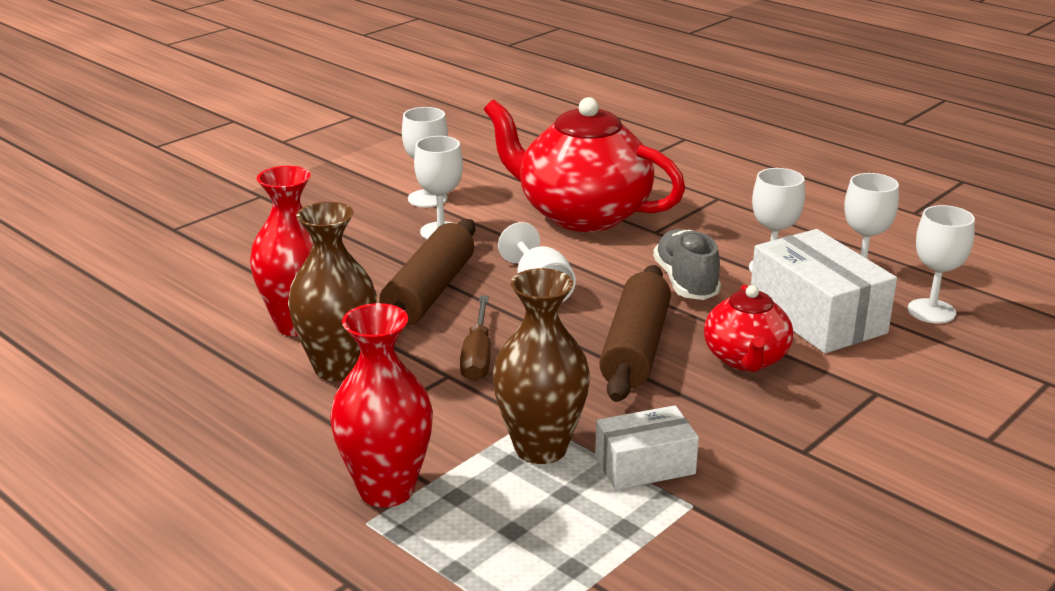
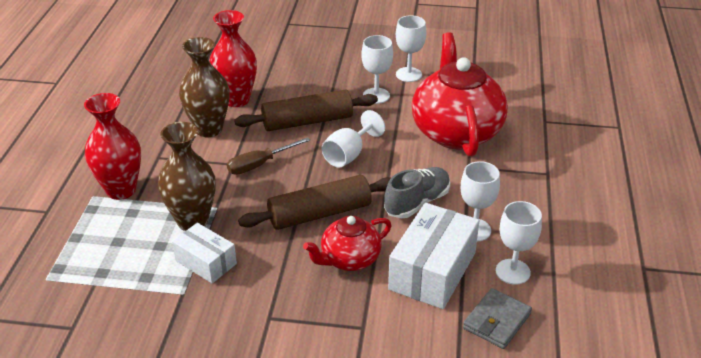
camera: 55 degrees right, 10 degrees up
white goblet [908,205,975,323] -> grey wallet [463,288,532,349]

